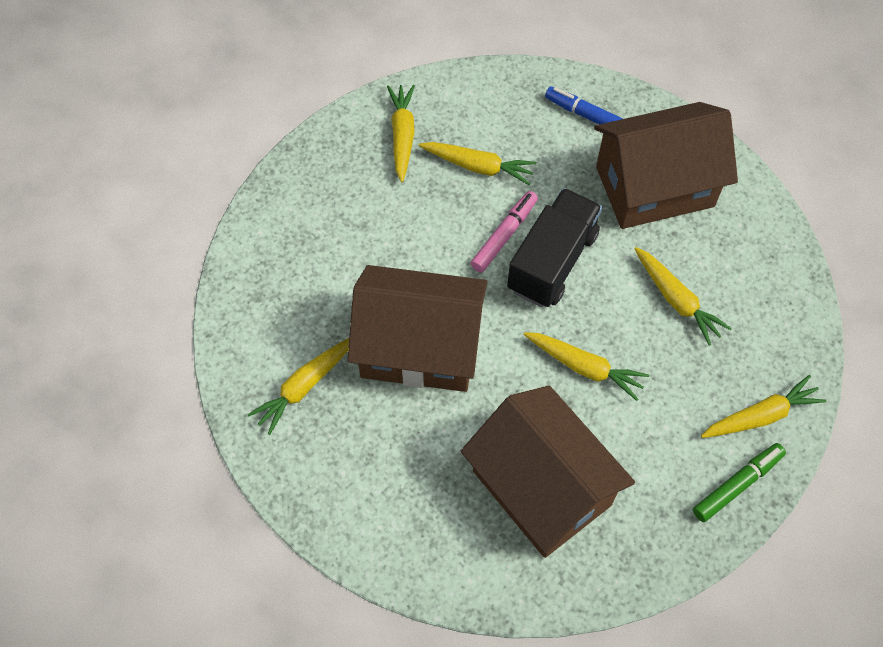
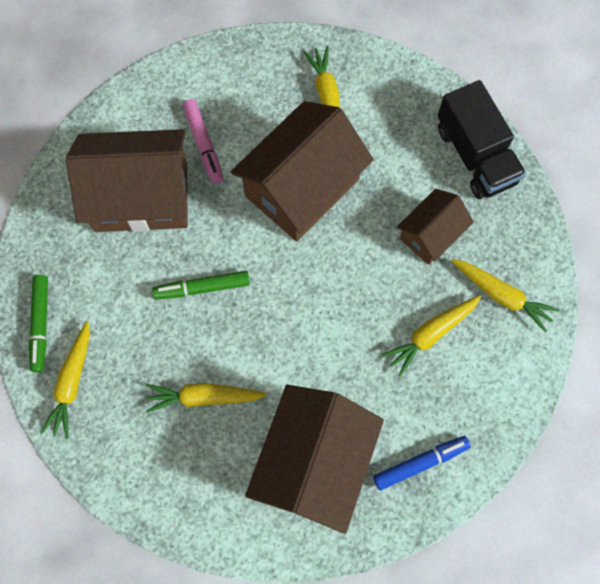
camera: 125 degrees right, 10 degrees up
pink marker [470,191,538,272] -> pink marker moved to [183,99,223,184]
black truck [507,188,602,307] -> black truck moved to [437,80,526,199]
yellow carrot [523,332,649,401] -> green marker [152,271,250,300]
none -> brown house [397,189,474,265]

